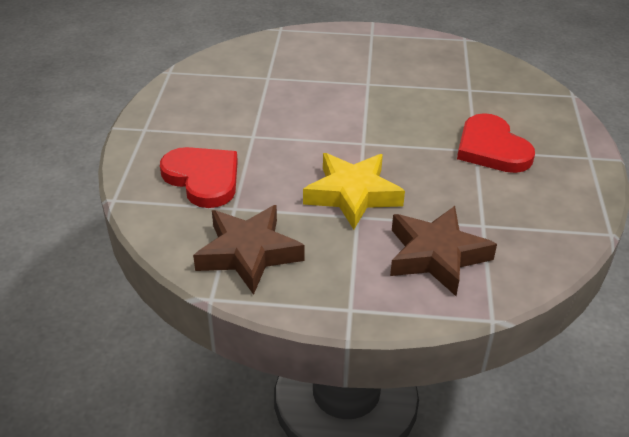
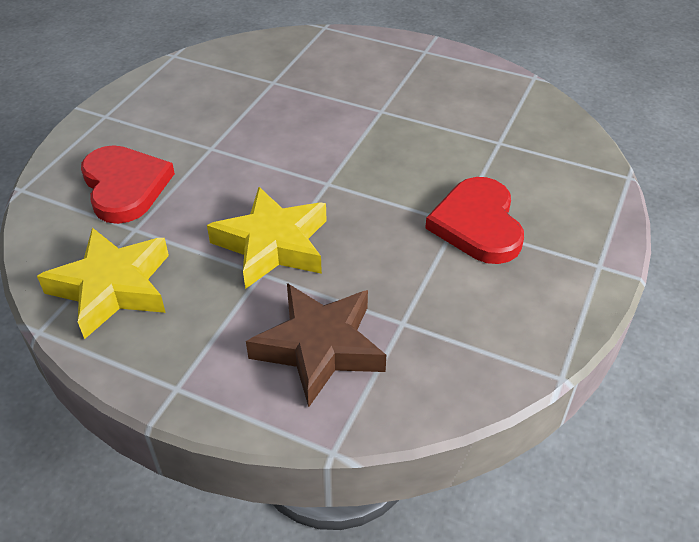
camera: 20 degrees right, 5 degrees up
brown star [193,205,304,295] -> yellow star [37,228,169,339]

